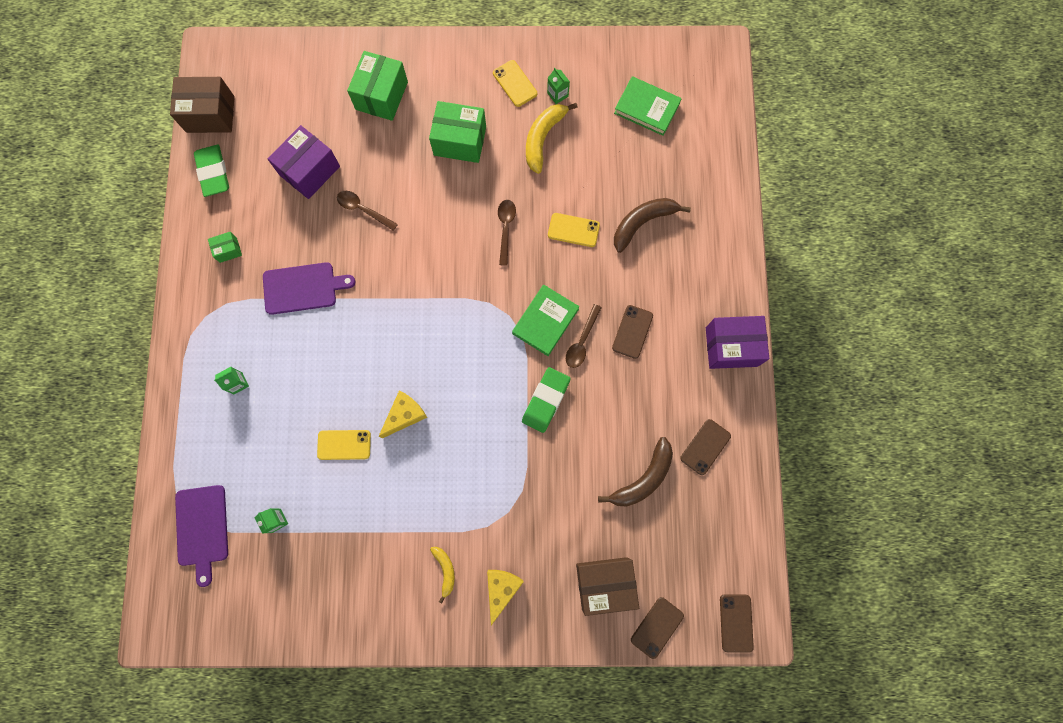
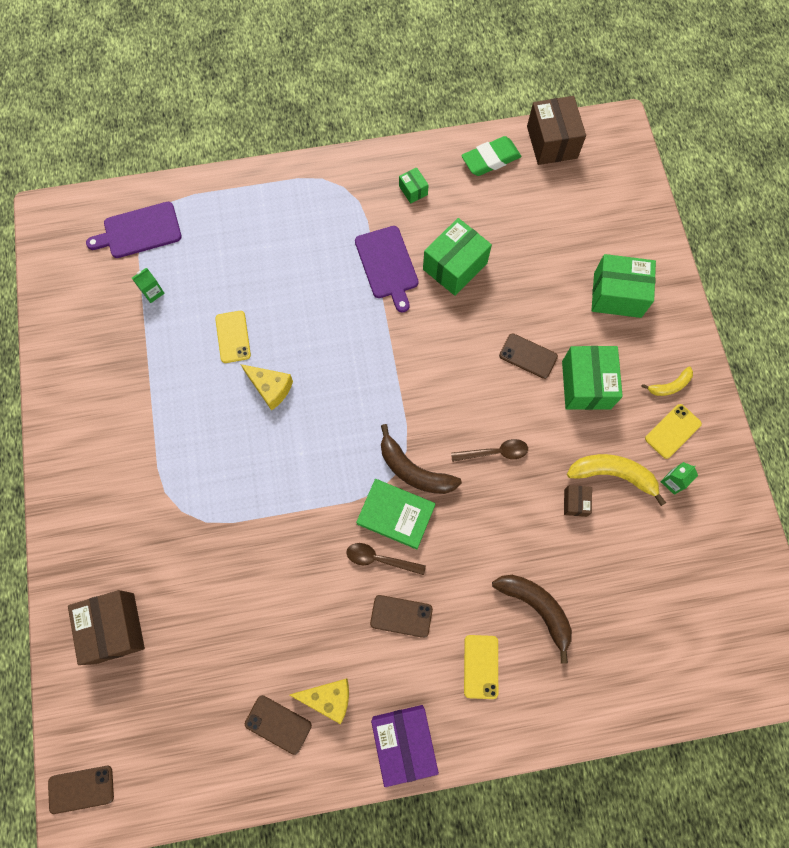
camera: 80 degrees right, 5 degrees down
green carton [214,367,249,394] -> none
purple box [268,125,340,199] -> none
brown spoon [337,191,398,231] -> none
yellow banana [430,547,455,603] -> yellow banana moved to [641,367,693,396]
yellow cheese [487,570,524,625] -> yellow cheese moved to [290,678,349,724]
green eraser [522,367,571,433] -> none
yellow phone [548,213,600,247] -> yellow phone moved to [464,635,498,699]
brown banana [598,437,673,506] -> brown banana moved to [381,424,462,494]
green book [614,76,682,136] -> none
brown phone [631,597,684,659] -> brown phone moved to [499,333,558,379]
none -> green box [423,218,492,296]
none -> brown box [564,485,592,517]

